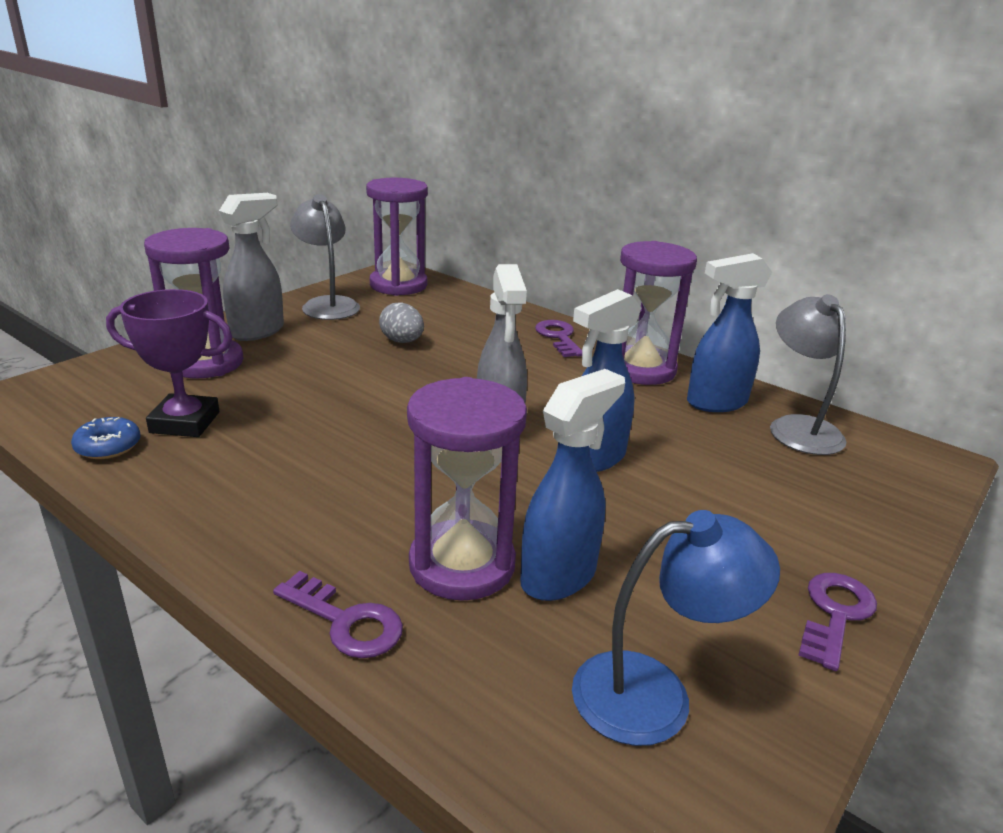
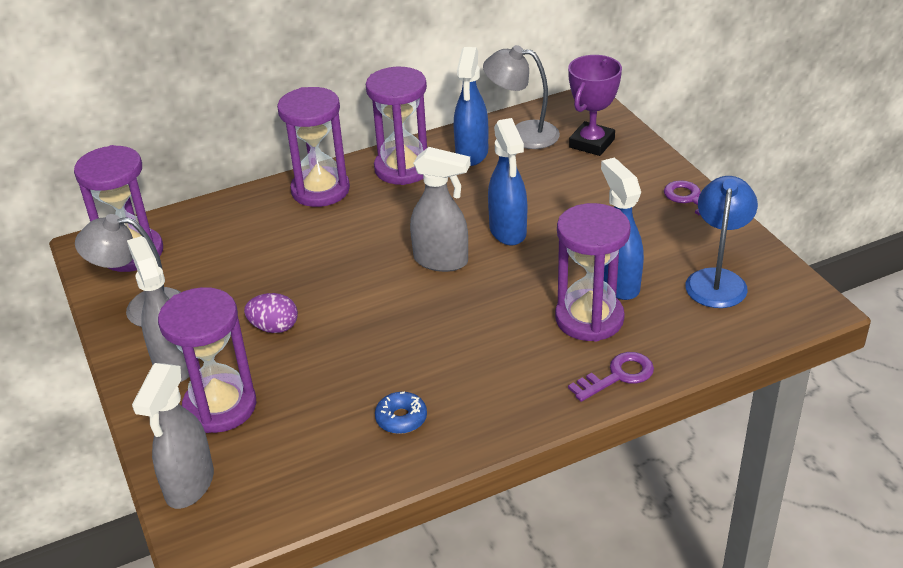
camera: 60 degrees left, 10 degrees up
blue donut [71,417,141,459] -> blue donut moved to [375,391,427,434]
purple trophy [106,289,232,437] -> purple trophy moved to [568,55,622,156]
grey egg [379,302,424,343] -> none
purple key [535,320,582,357] -> purple hourglass [277,87,350,207]
none -> grey spray bottle [132,363,214,509]
none -> purple egg [244,293,298,333]

